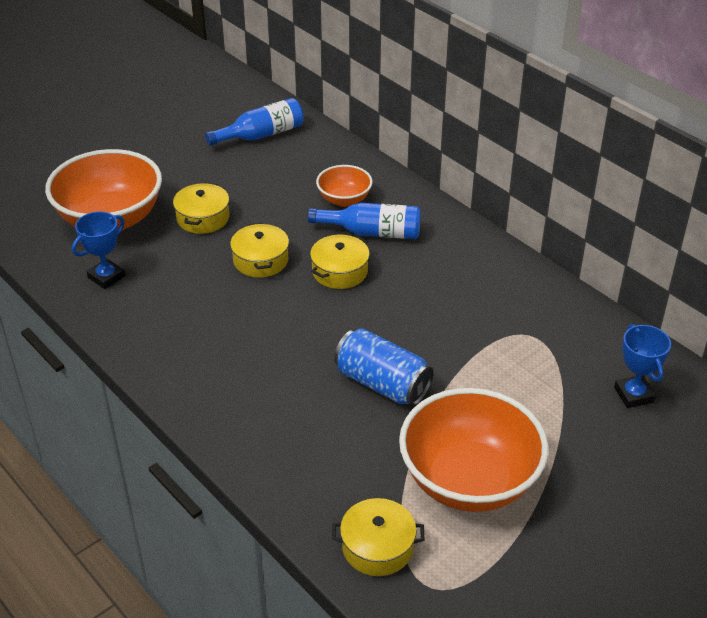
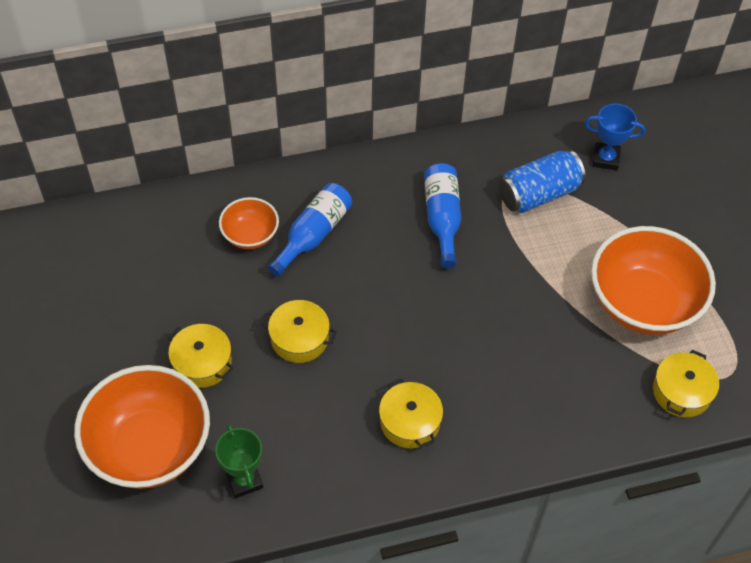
camera: 65 degrees left, 15 degrees up
blue trophy [72,211,125,289] -> green trophy [215,424,263,498]
blue bottle [205,98,304,146] -> blue bottle moved to [424,163,461,268]
yellow pot [310,235,370,289] -> yellow pot moved to [379,378,443,449]
blue can [334,328,434,406] -> blue can moved to [499,150,586,213]

